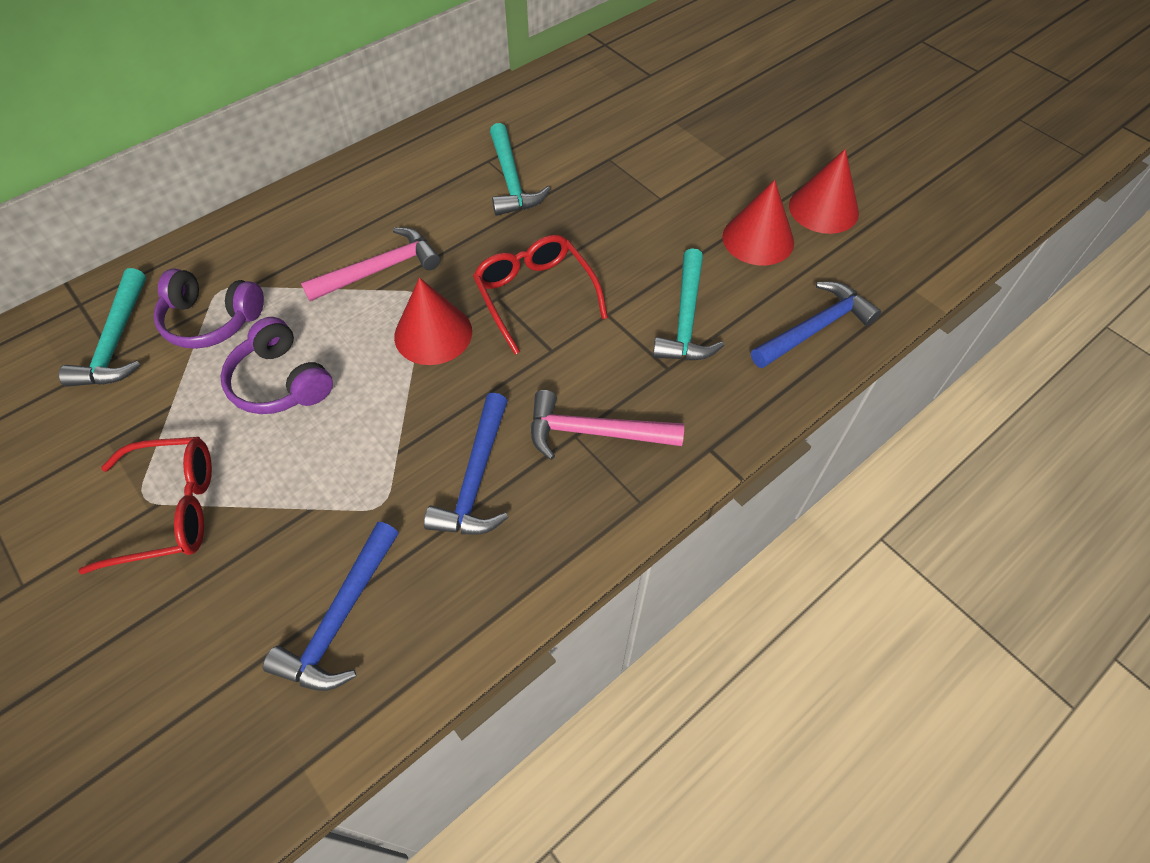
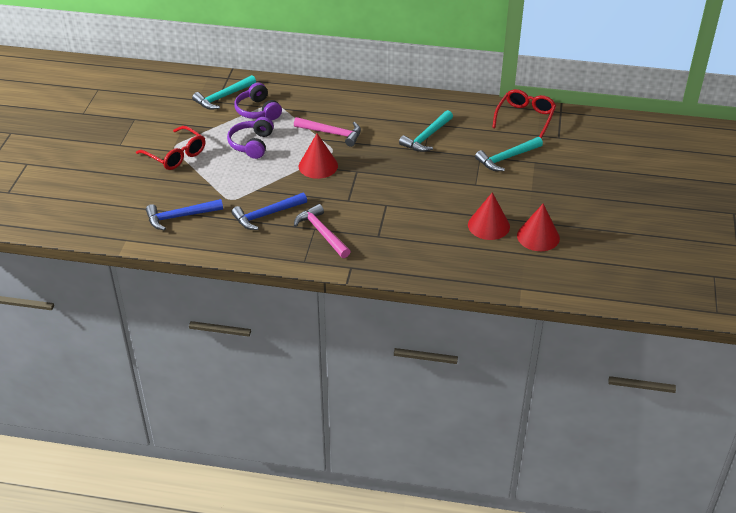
camera: 50 degrees right, 15 degrees down
red glasses [473,235,608,355] -> red glasses moved to [492,89,556,139]
turquoise hammer [653,248,724,360] -> turquoise hammer moved to [475,137,543,171]
blue hammer [751,282,881,368] -> none

